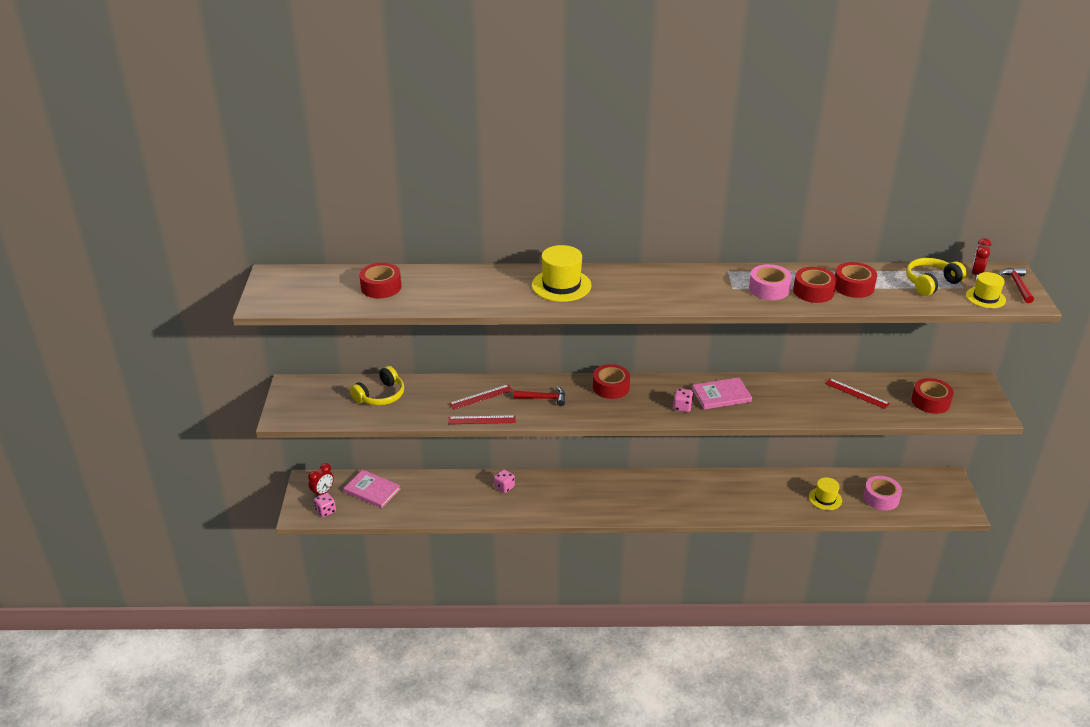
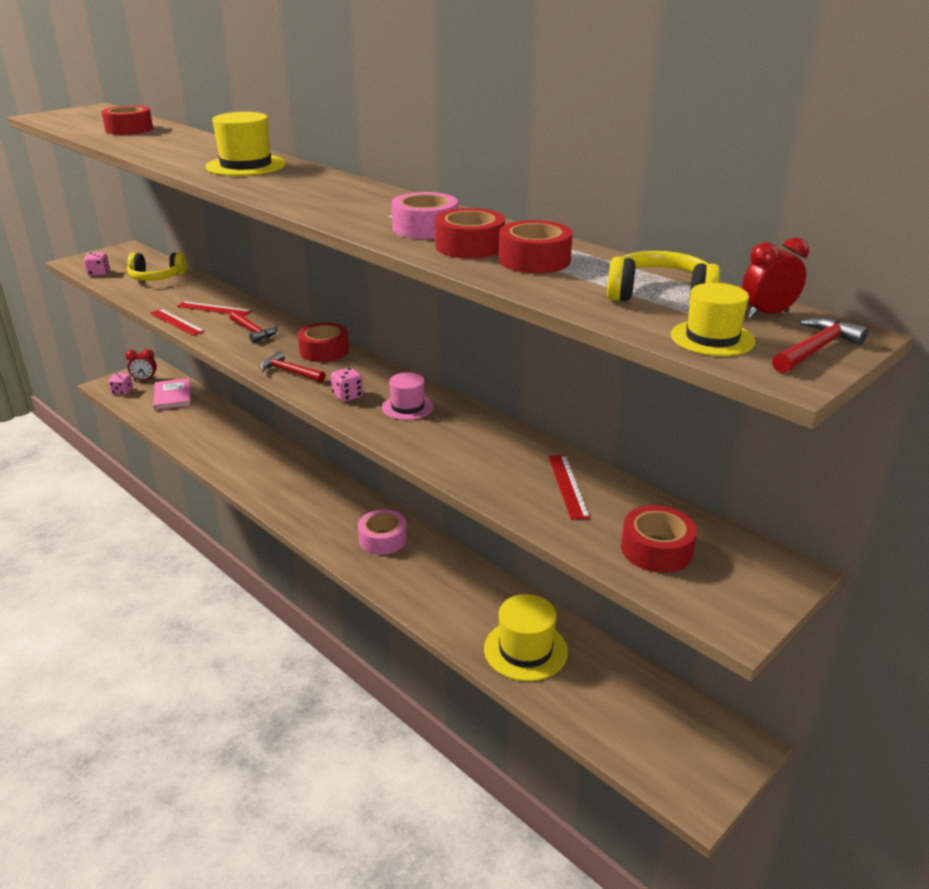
camera: 45 degrees right, 5 degrees down
pink dice [494,469,515,493] -> pink dice moved to [84,252,110,276]
pink book [692,377,752,410] -> pink hat [382,372,434,420]
yellow hat [809,477,842,510] -> yellow hat [484,594,568,681], size x1.59
pink tape [863,476,902,511] -> pink tape moved to [358,509,407,555]
none -> red hammer [260,351,326,382]

